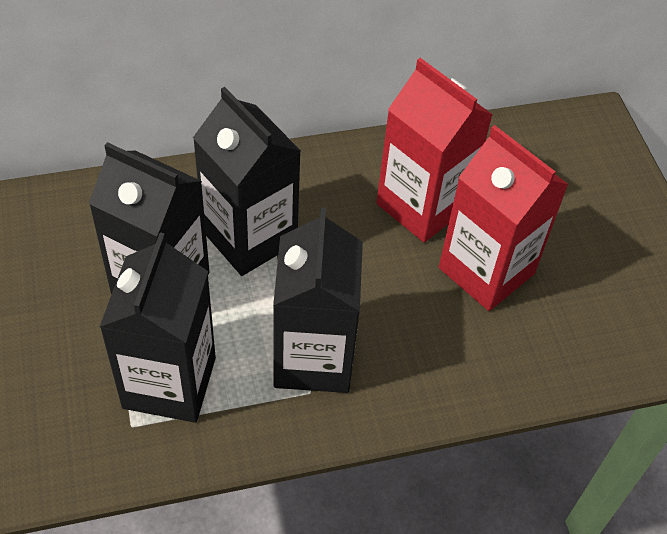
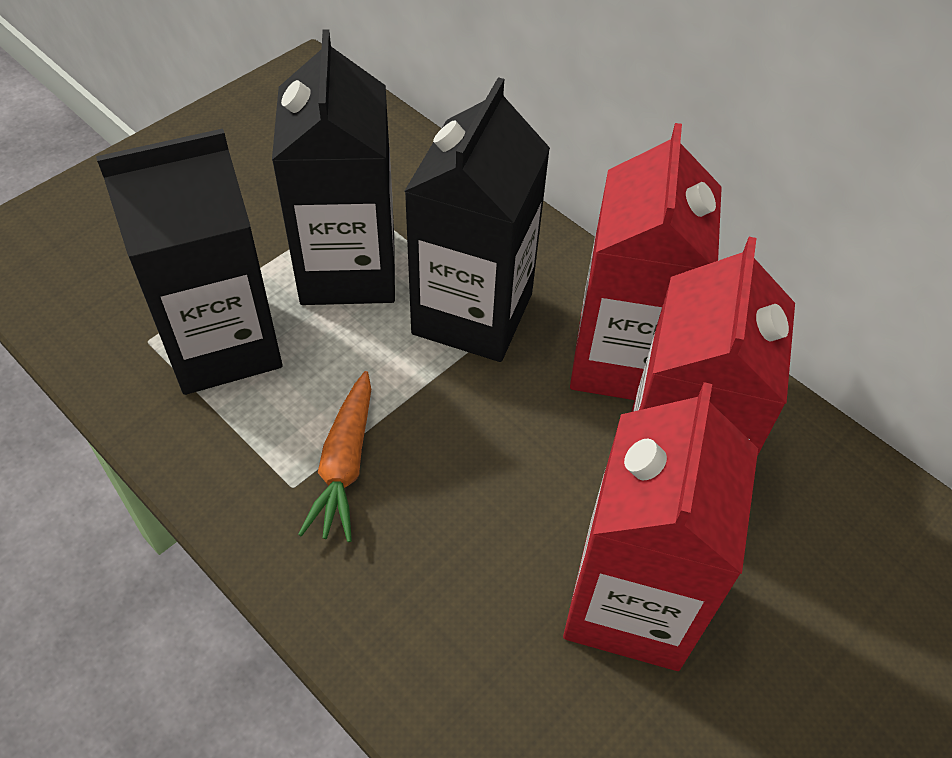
camera: 60 degrees right, 0 degrees up
black carton [273,208,363,393] -> orange carrot [298,371,371,542]
none -> red carton [570,123,722,400]

